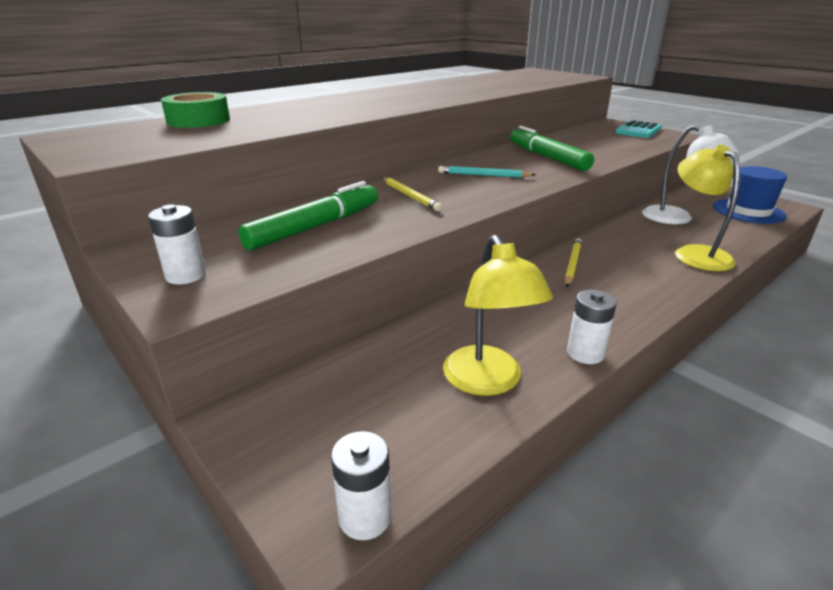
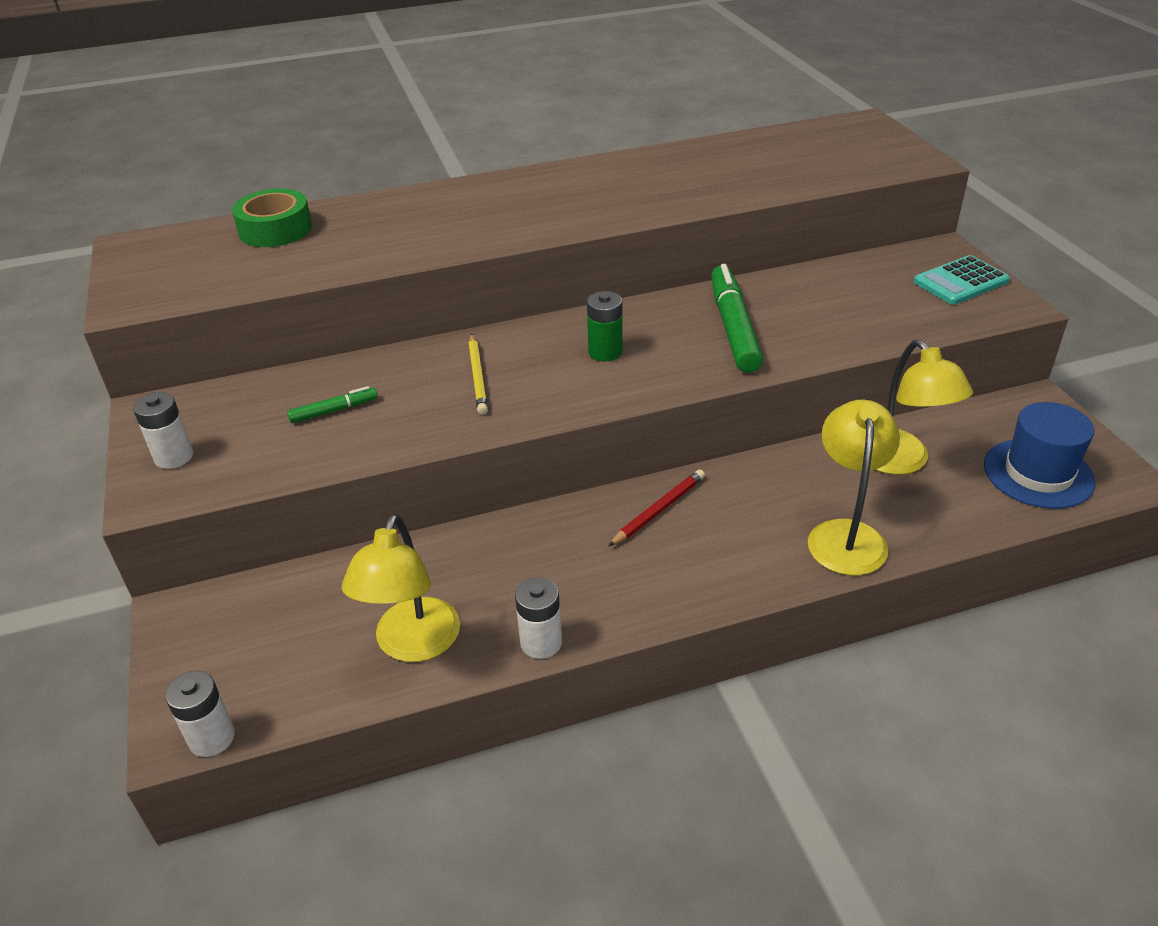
camera: 25 degrees right, 10 degrees up
green marker [238,181,378,251] -> green marker [287,386,378,423], size x0.49
turquoise pencil [438,166,536,178] -> green battery [587,291,623,361]
yellow pencil [565,238,582,287] -> red pencil [608,470,705,547]
white lamp [642,125,739,224] -> yellow lamp [875,340,973,475]

